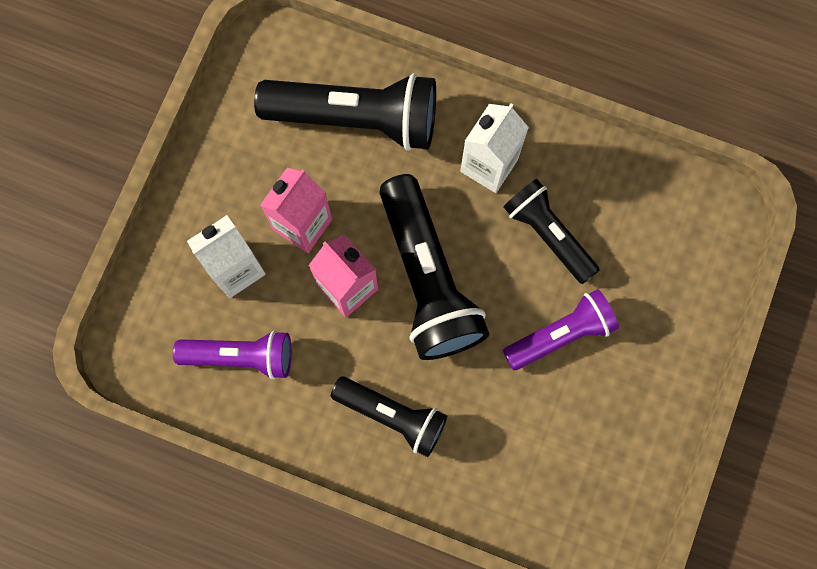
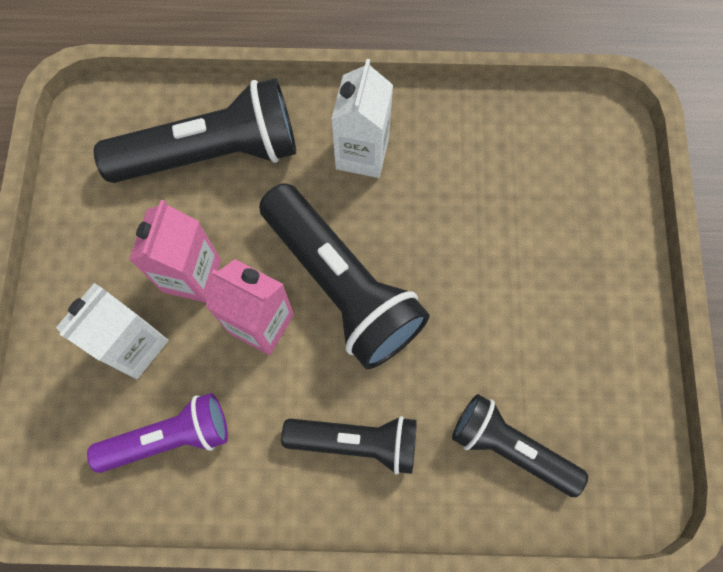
camera: 20 degrees left, 5 degrees down
black flashlight [503,179,600,284] -> black flashlight moved to [452,394,588,497]
purple flashlight [503,289,619,370] -> none

